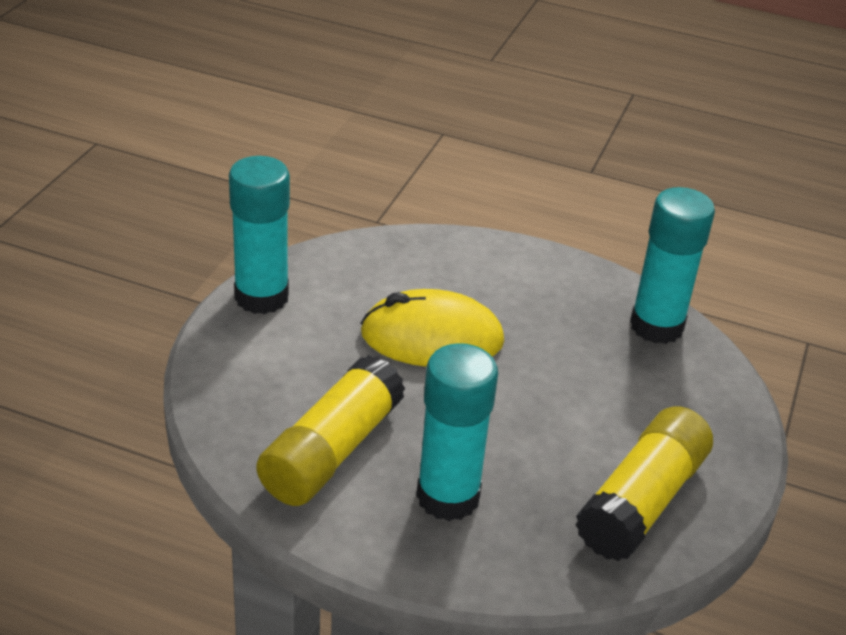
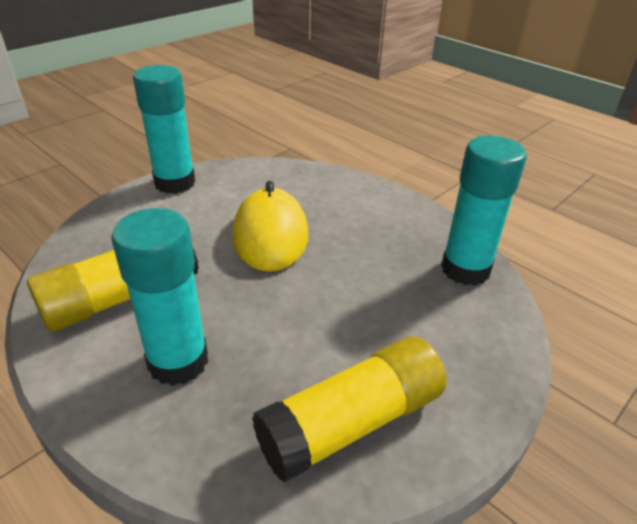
camera: 25 degrees right, 0 degrees up
yellow mouse [360,289,504,367] -> yellow mouse turned 60 degrees clockwise [232,181,309,272]

